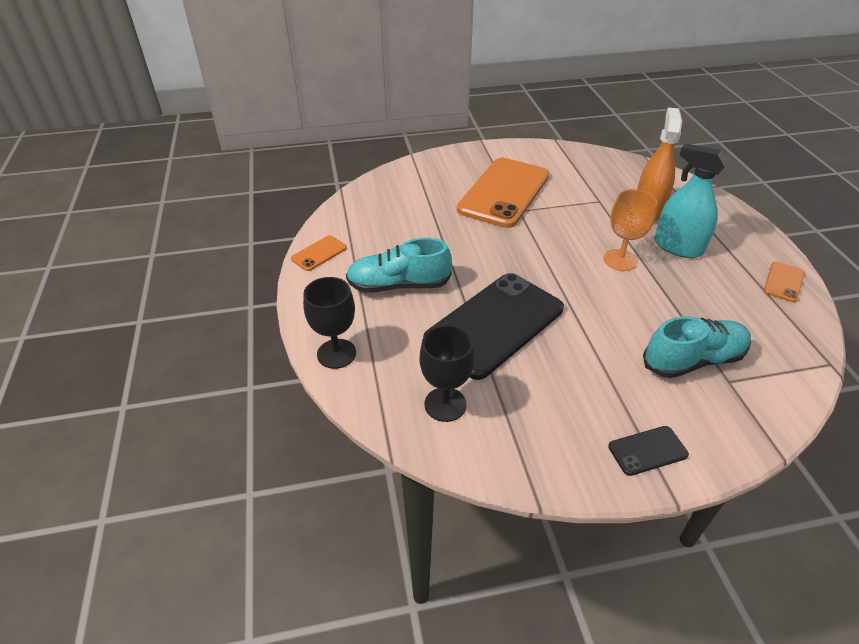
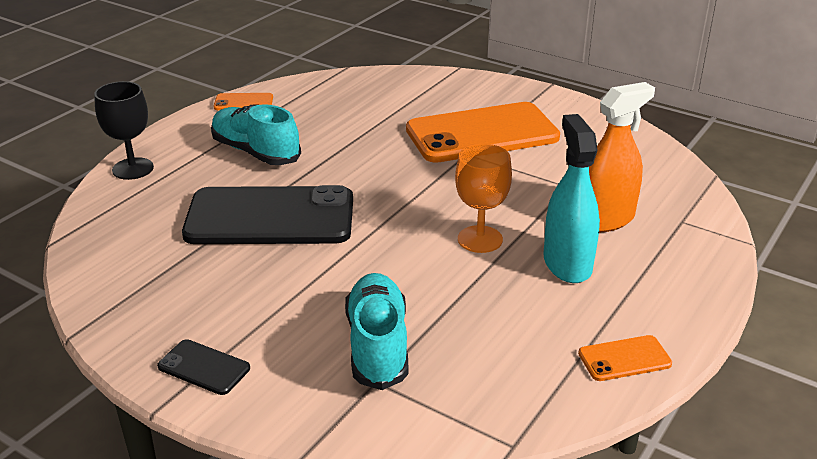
camera: 45 degrees right, 10 degrees down
black goblet [420,325,474,422] -> none
turquoise shoe [643,316,751,378] -> turquoise shoe turned 120 degrees counterclockwise [345,273,408,390]

